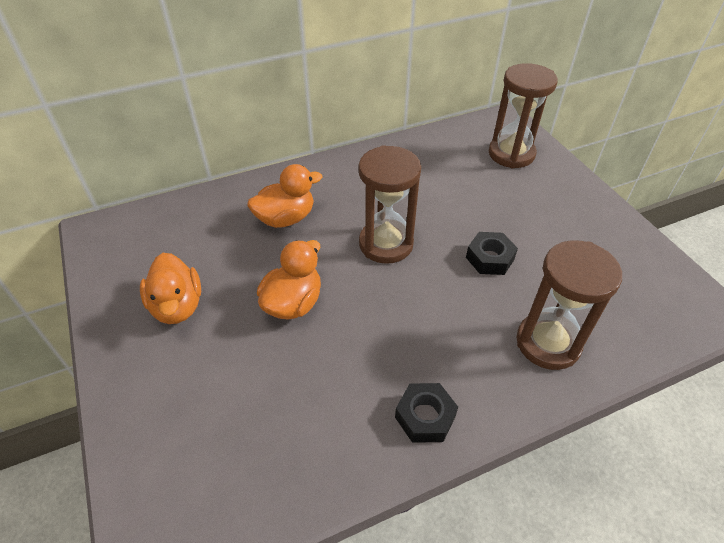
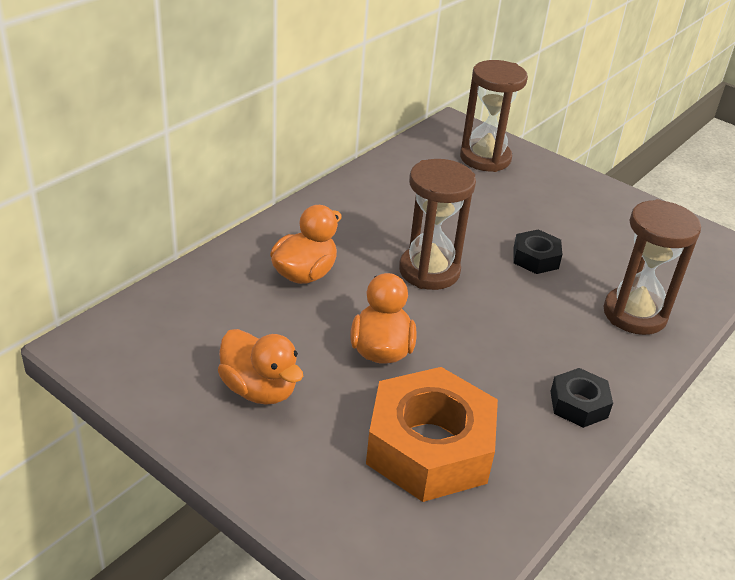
camera: 30 degrees left, 10 degrees down
none -> orange nut [366,367,498,502]

